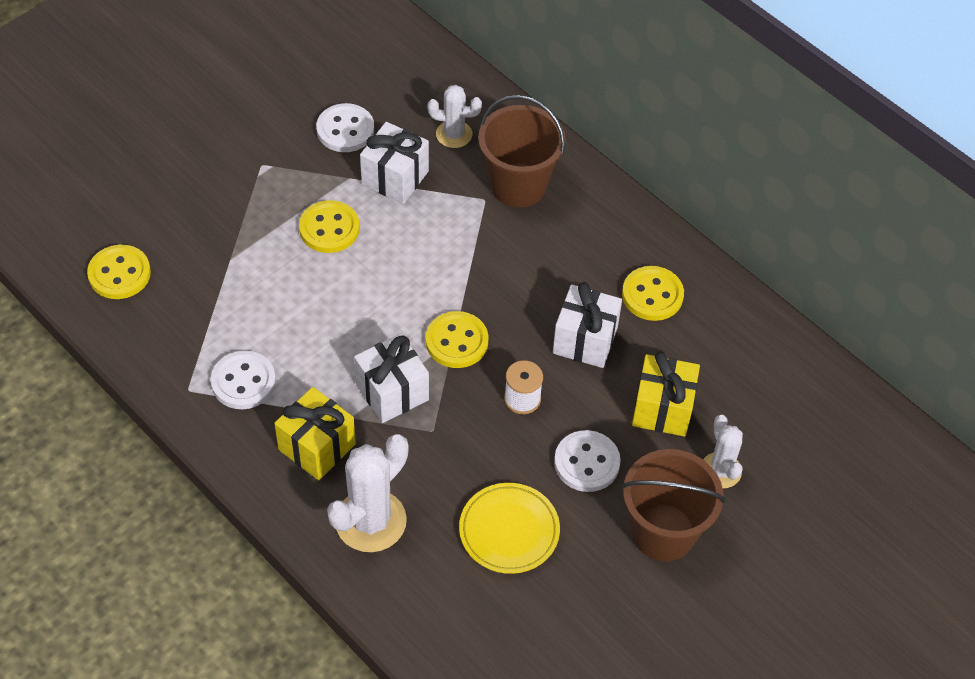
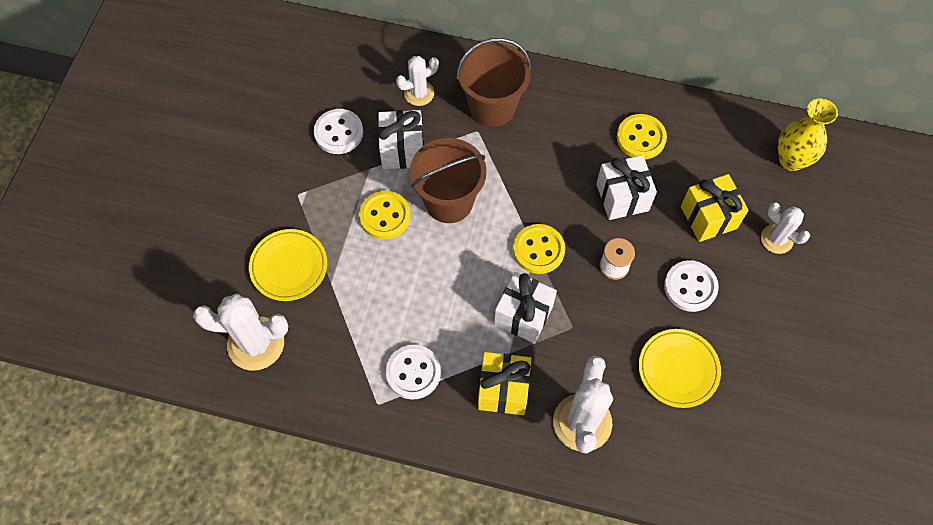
camera: 30 degrees left, 10 degrees up
yellow button [87,245,151,299] -> white cactus [193,293,288,371]
brown bucket [621,449,725,561] -> brown bucket moved to [410,138,487,223]
none -> yellow plate [249,229,327,301]
none -> yellow vase [778,98,838,171]

